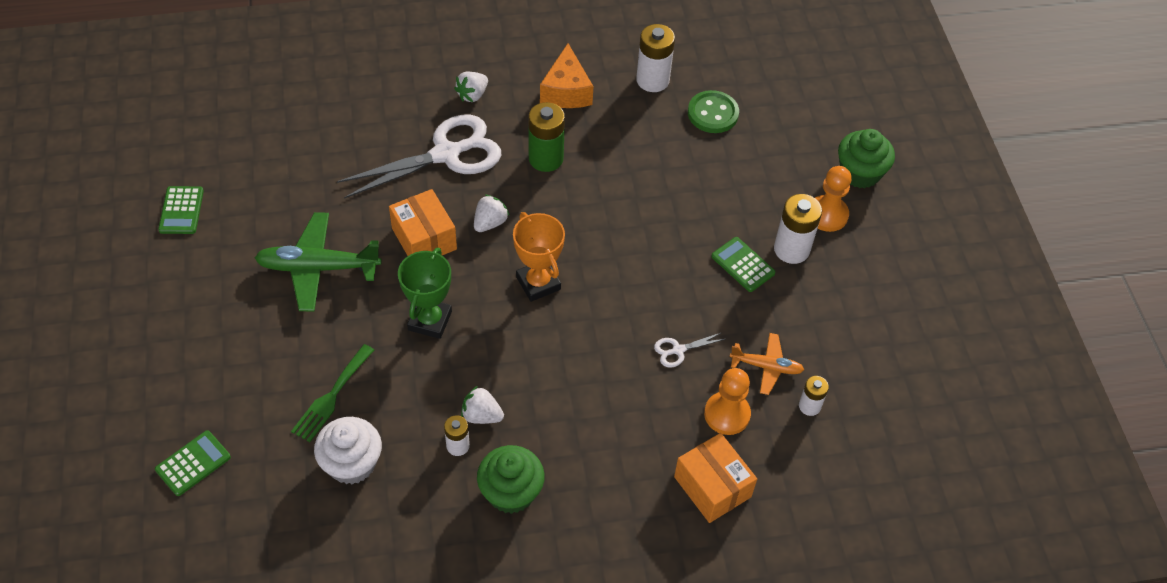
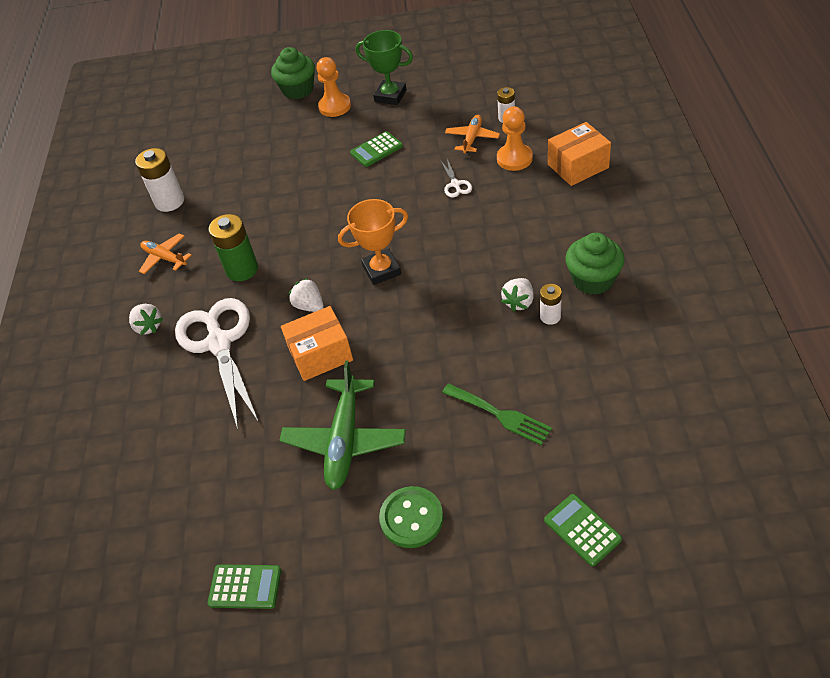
camera: 75 degrees left, 5 degrees down
white cupcake [314,417,382,484] -> none
green trophy [398,248,452,339] -> green trophy moved to [356,30,413,105]
orange cheese [540,44,594,108] -> orange plane [139,233,192,274]
green button [688,90,739,133] -> green button moved to [379,486,443,548]
white battery [774,194,822,264] -> none

